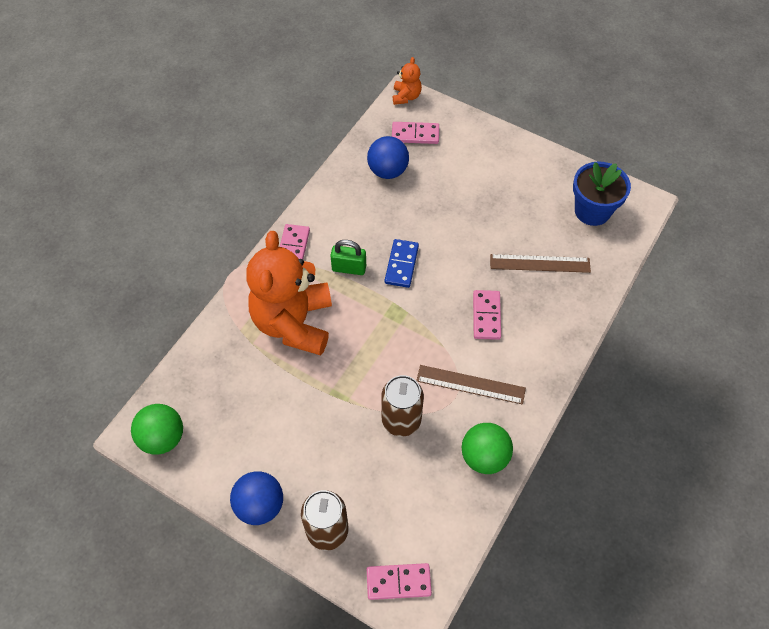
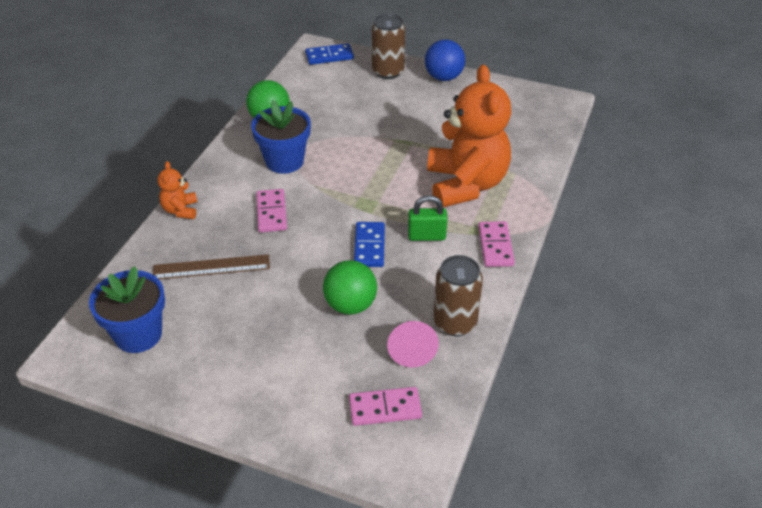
camera: 170 degrees right, 15 degrees down
green ball [131,404,183,455] -> green ball moved to [323,260,377,315]
blue ball [367,136,409,179] -> pink cone [387,321,439,368]
pink domino [367,563,432,600] -> blue domino [305,43,354,65]
brown can [381,375,424,437] -> brown can moved to [433,255,483,336]
orange teddy bear [393,57,422,105] -> orange teddy bear moved to [158,161,197,219]
brown ruler [416,365,526,405] -> blue flower pot [251,100,311,174]

